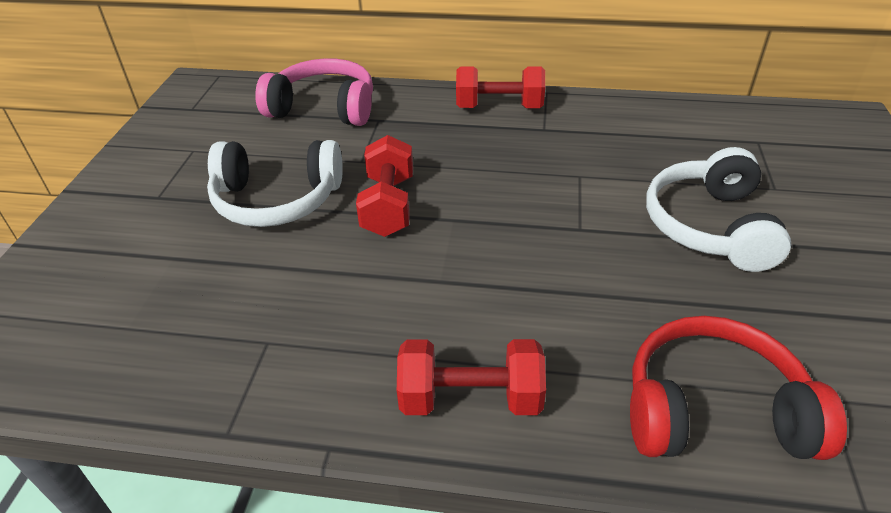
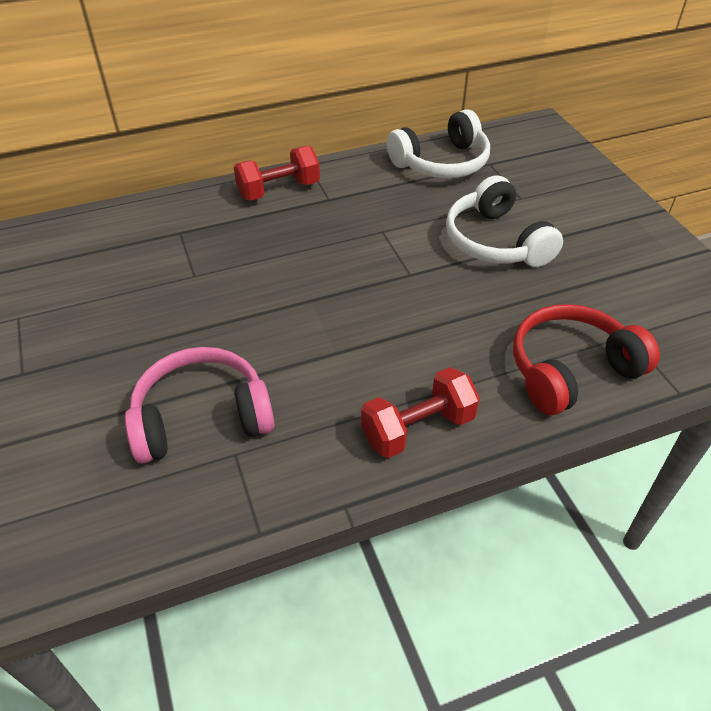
camera: 30 degrees left, 5 degrees up
white headphones [207,140,343,227] -> white headphones moved to [387,109,490,178]
pink headphones [255,58,373,126] -> pink headphones moved to [125,347,275,464]
red dumbbell [356,135,413,237] -> none

